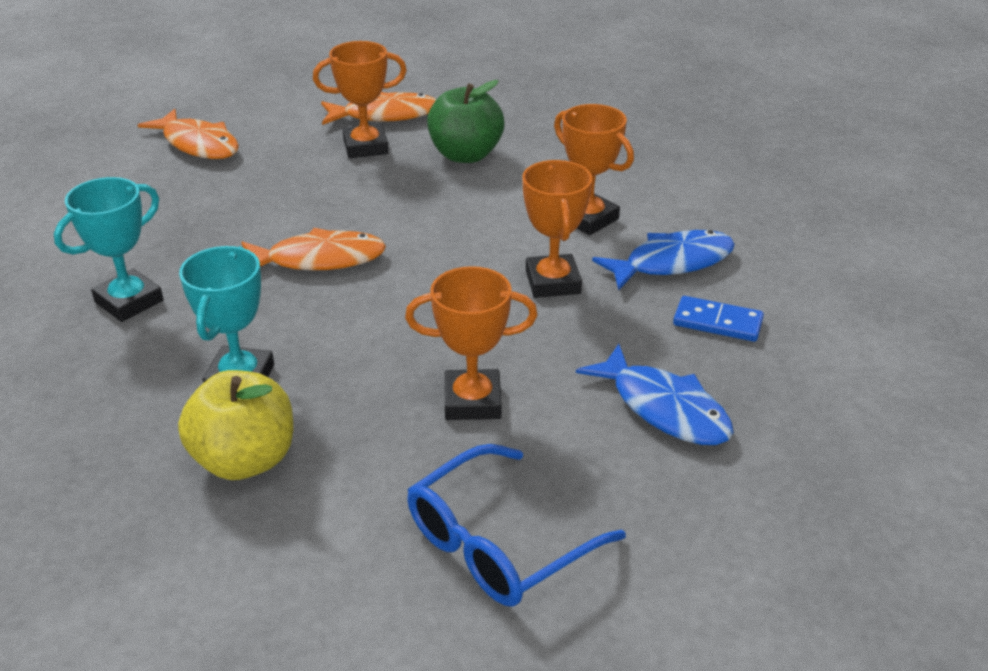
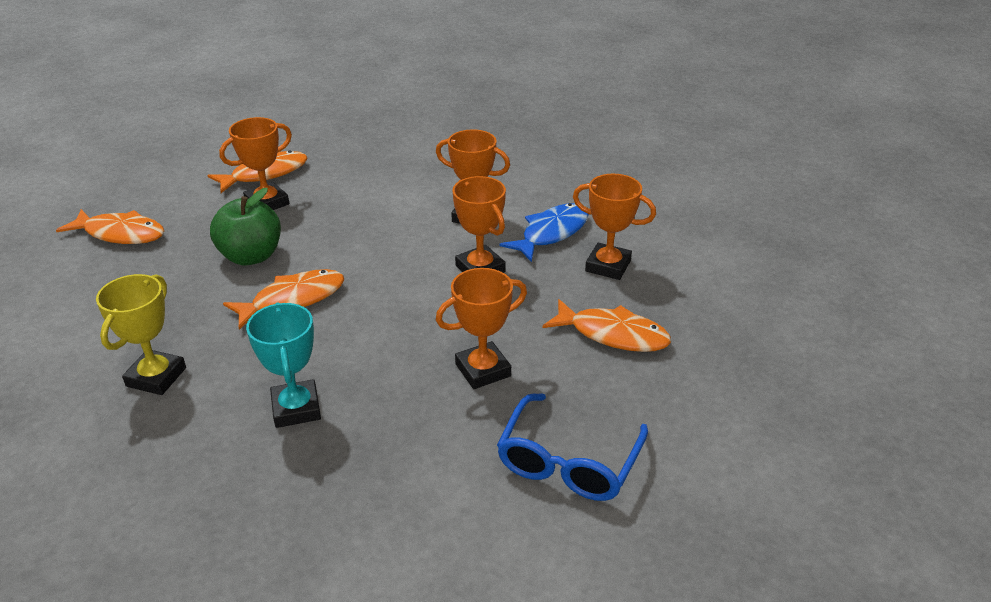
camera: 25 degrees left, 0 degrees up
turquoise trophy [54,177,164,322] -> yellow trophy [96,274,186,395]
yellow apple [178,370,293,480] -> none
green apple [427,80,504,163] -> green apple moved to [210,188,281,266]
blue fish [576,344,734,445] -> orange fish [542,299,671,352]
blue domino [673,296,764,342] -> orange trophy [573,174,656,280]

